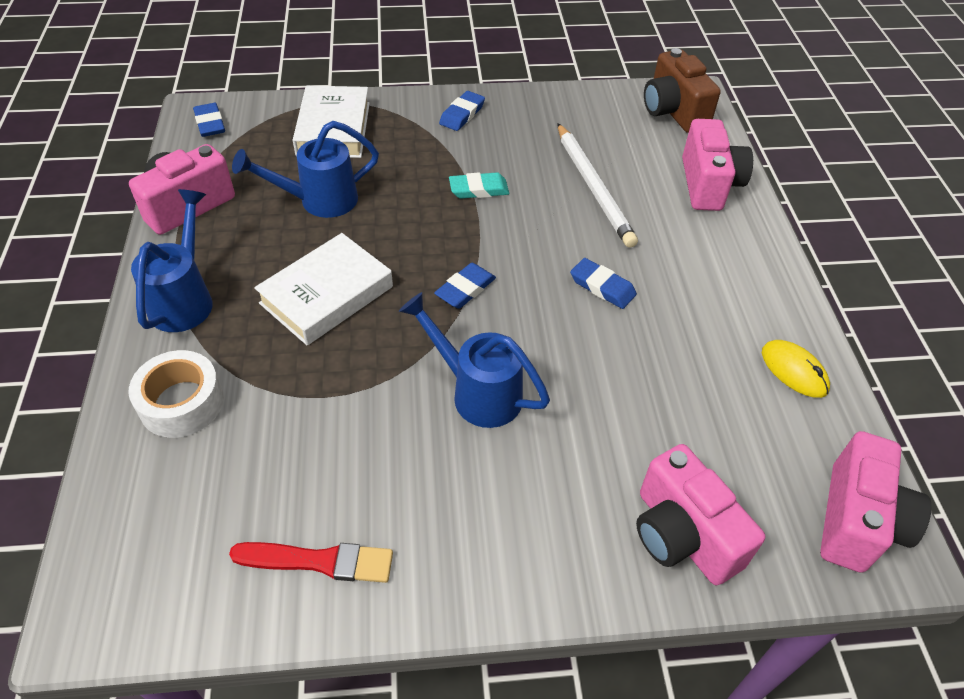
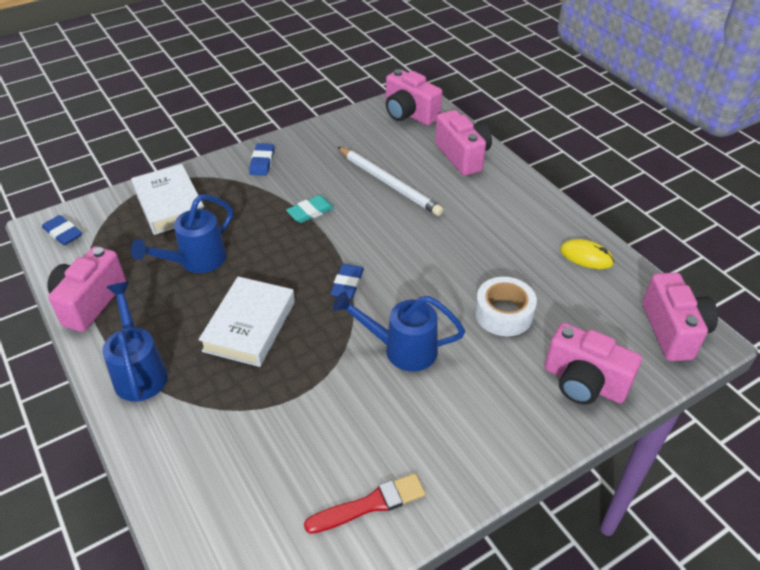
camera: 25 degrees left, 5 degrees down
white tape [128,350,224,438] -> white tape moved to [475,277,537,336]
blue eraser [570,258,637,309] -> none
brown camera [644,48,721,133] -> pink camera [386,69,442,126]

